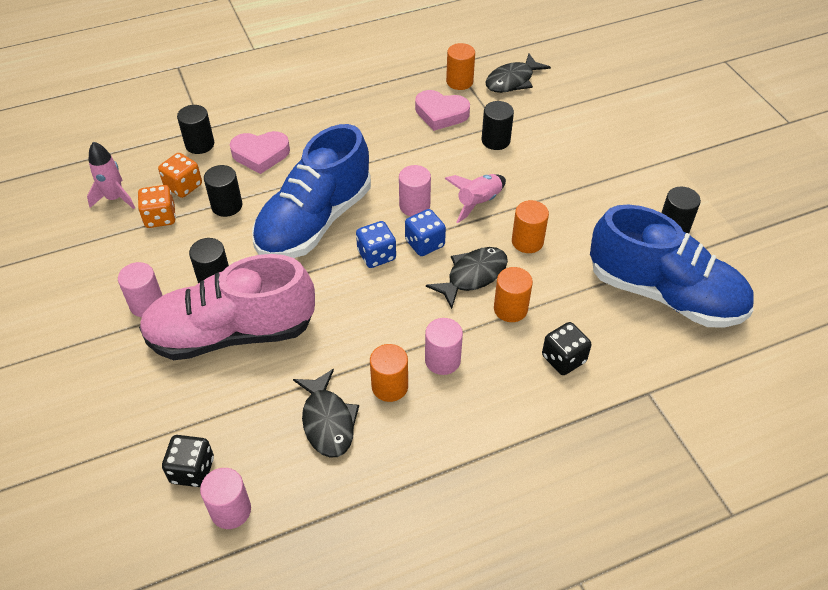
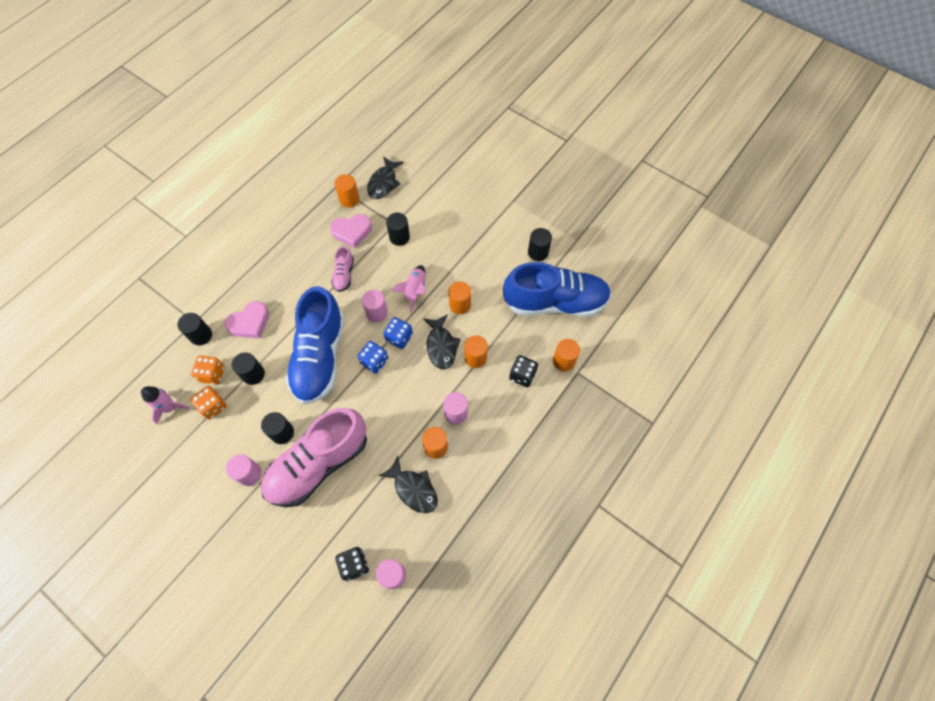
camera: 30 degrees left, 15 degrees up
black fish [426,247,508,309] -> black fish turned 150 degrees clockwise [423,314,461,369]
none -> pink shoe [331,246,354,292]
none -> orange cylinder [553,339,580,371]

